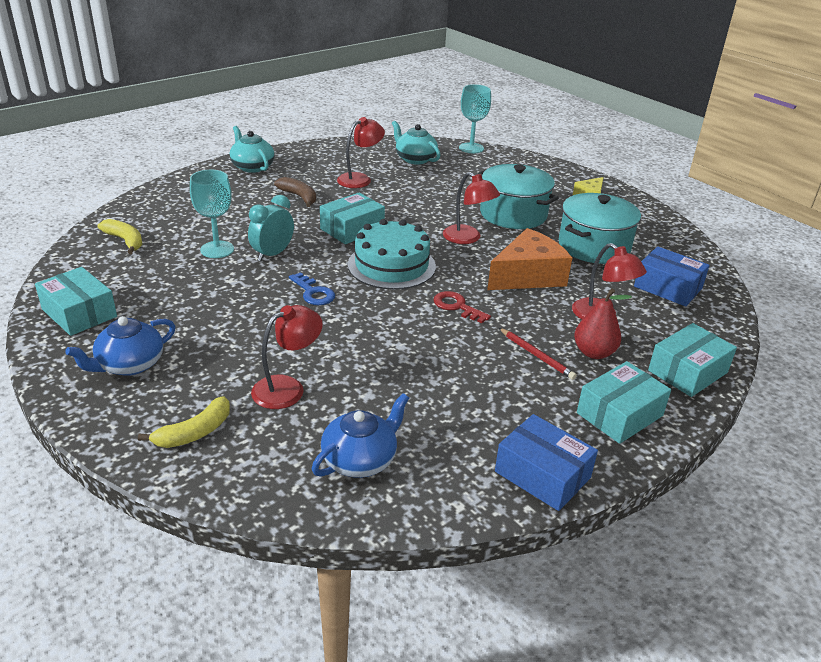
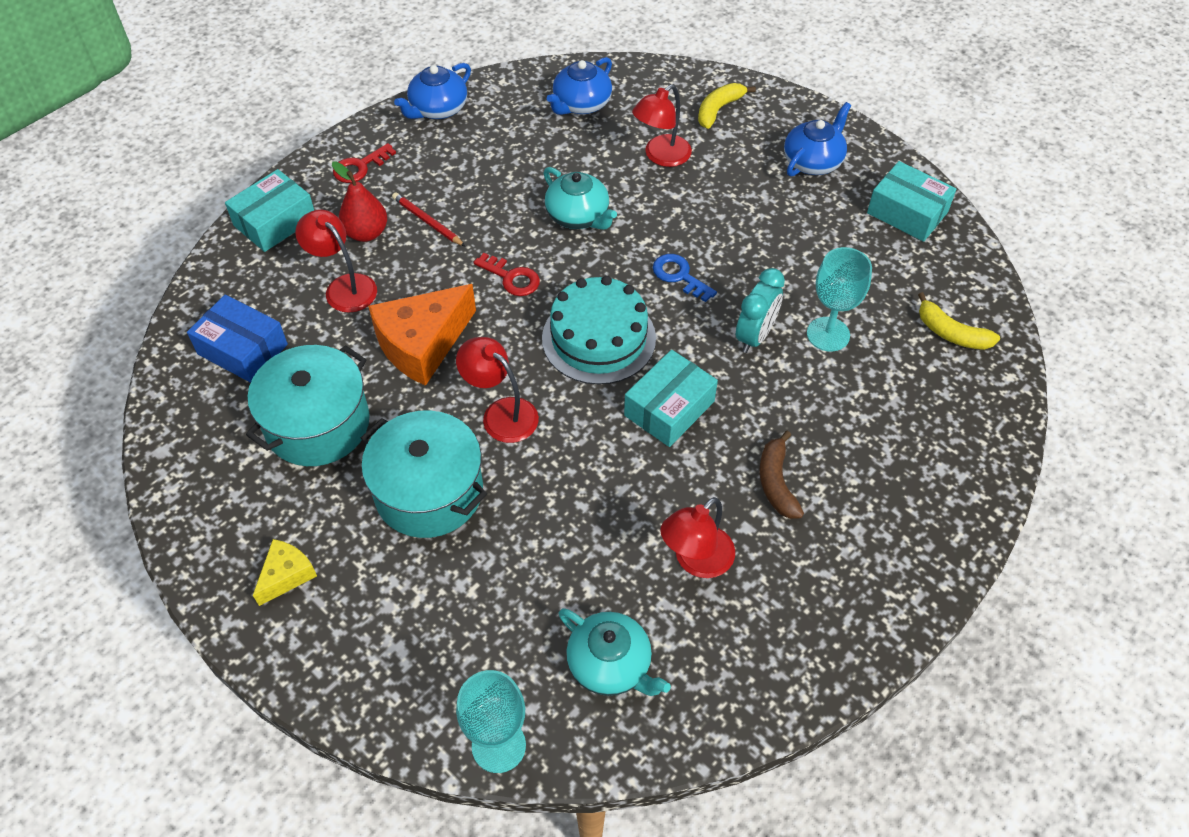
camera: 175 degrees right, 20 degrees up
turquoise teapot [230,126,275,173] -> turquoise teapot moved to [543,167,617,230]
brown banana [274,177,316,207] -> brown banana turned 45 degrees clockwise [760,431,804,519]
blue box [495,414,598,511] -> blue teapot [394,63,471,119]
turquoise box [577,361,671,444] -> red key [333,143,396,183]

